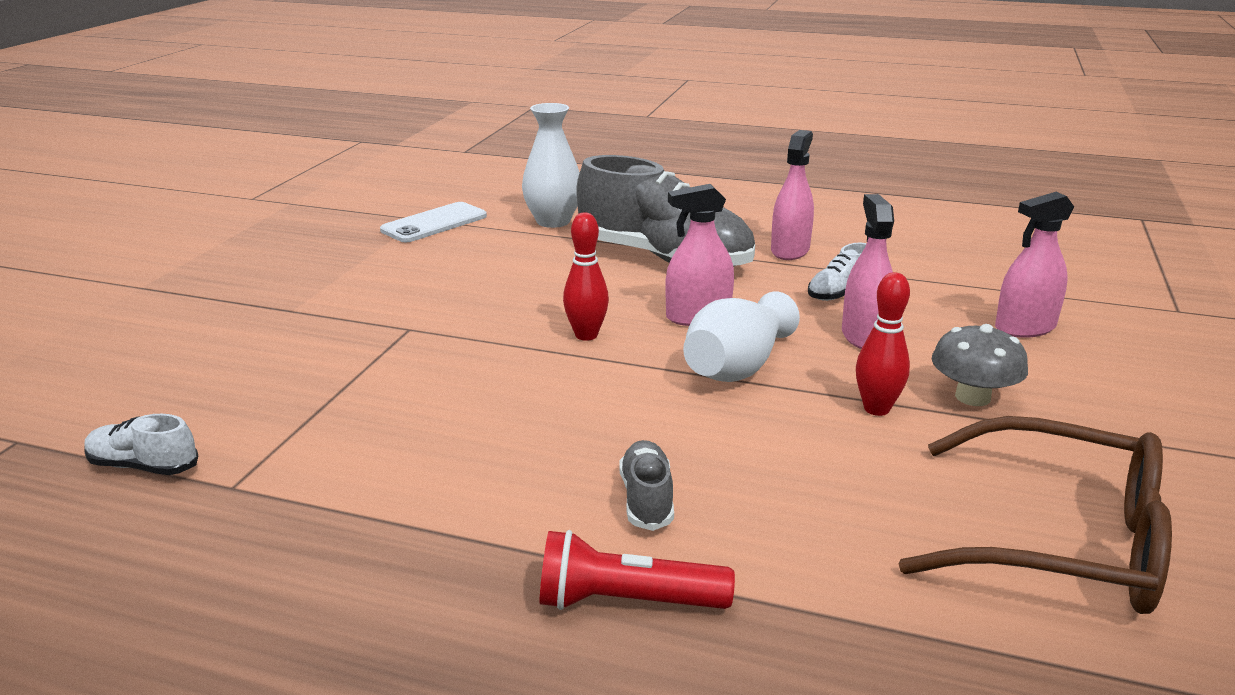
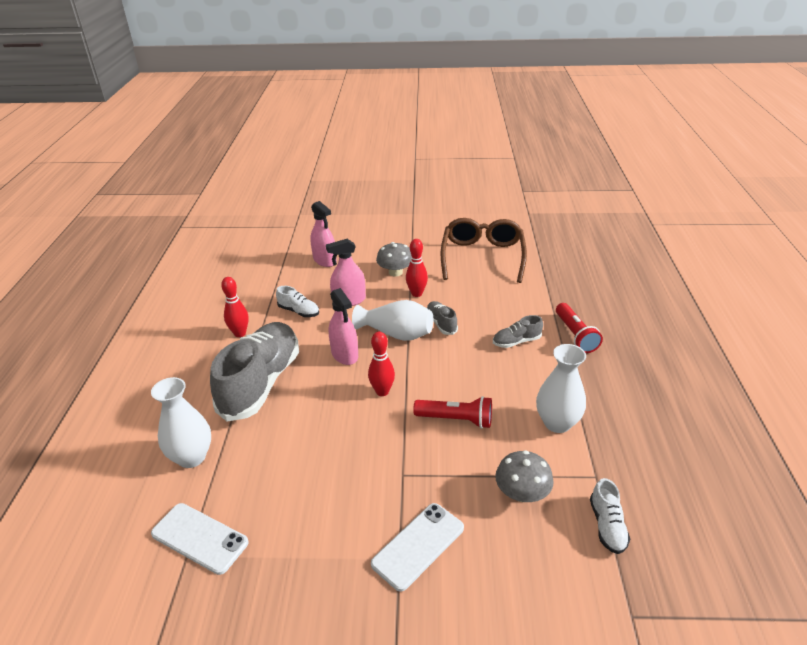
camera: 105 degrees left, 10 degrees up
pink spray bottle [771,130,814,260] -> red bowling pin [221,277,249,337]
none -> white phone [371,503,464,592]
none -> red flashlight [413,396,492,428]
none -> grey shoe [427,301,458,335]
none -> grey mushroom [495,450,554,502]
none -> white vase [536,344,586,433]

